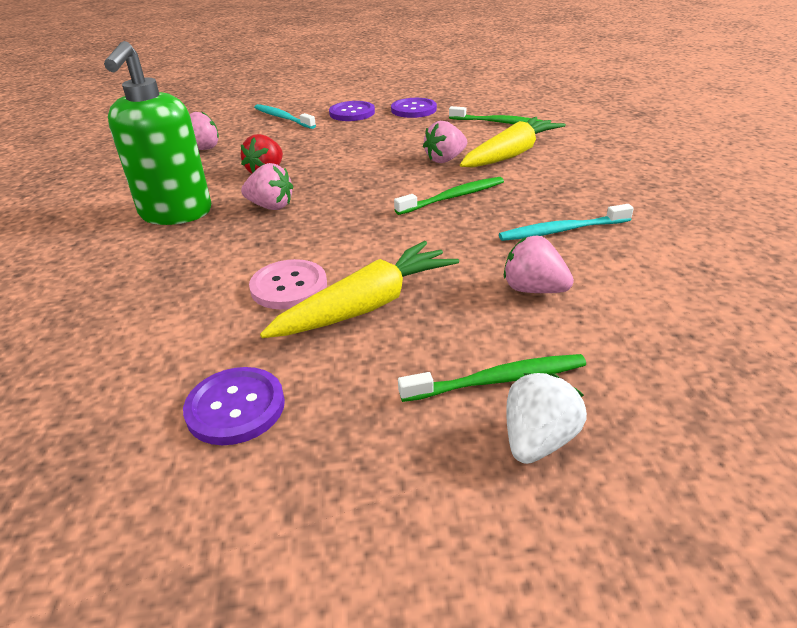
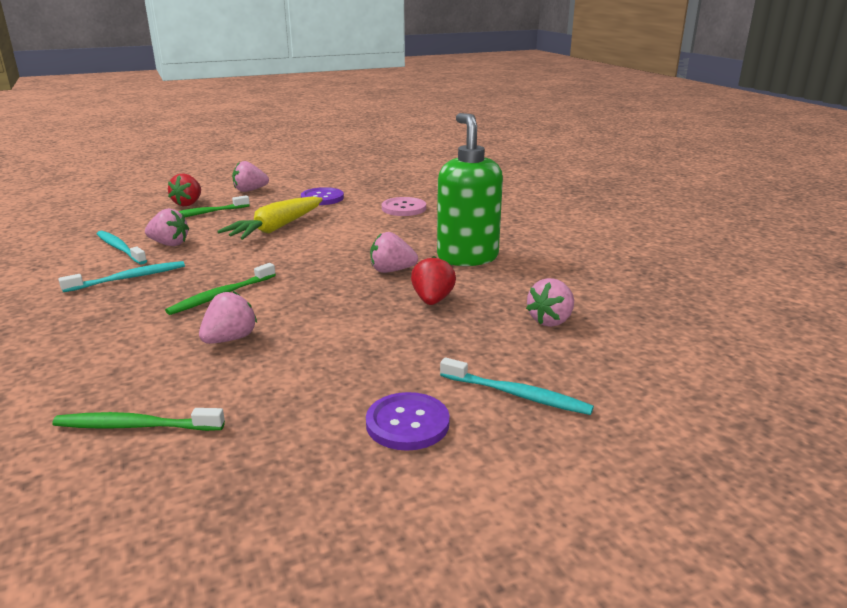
camera: 160 degrees right, 10 degrees down
pink button [249,259,327,309] -> pink button moved to [382,197,426,216]
purple button [391,98,437,118] -> none
yellow carrot [460,117,566,167] -> none
white strawberry [506,373,587,464] -> red strawberry [168,174,201,206]
none -> turquoise toothbrush [97,231,147,264]
none -> pink strawberry [232,161,269,192]

